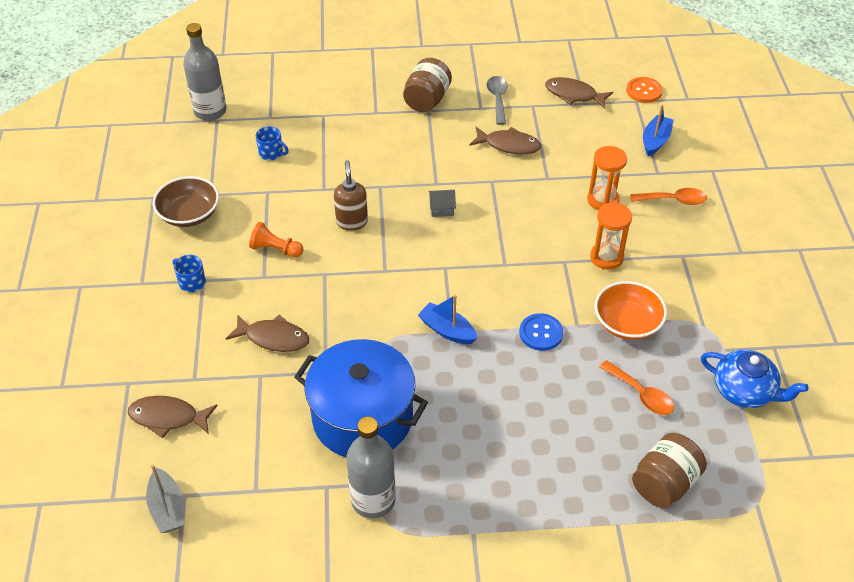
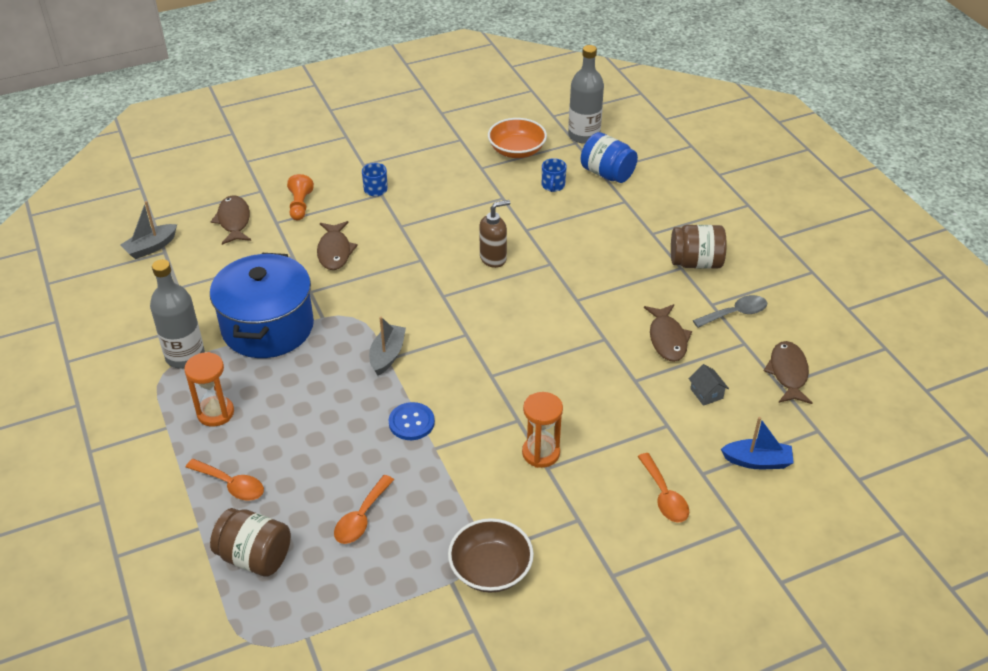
camera: 70 degrees right, 5 degrees down
brown bowl [153,176,219,227] -> brown bowl moved to [448,518,534,593]
orange pawn [249,222,304,258] -> orange pawn moved to [287,174,314,220]
blue boat [418,295,477,344] -> grey boat [369,317,406,375]
grey house [428,190,456,217] -> grey house moved to [688,364,729,406]
orange hourglass [587,146,627,210] -> orange hourglass moved to [184,352,234,427]
orange bowl [595,281,667,340] -> orange bowl moved to [488,118,547,158]
orange button [626,77,663,103] -> none
blue teapot [701,350,808,408] -> none
none -> orange spoon [186,459,264,501]
none -> blue jar [581,132,638,183]

